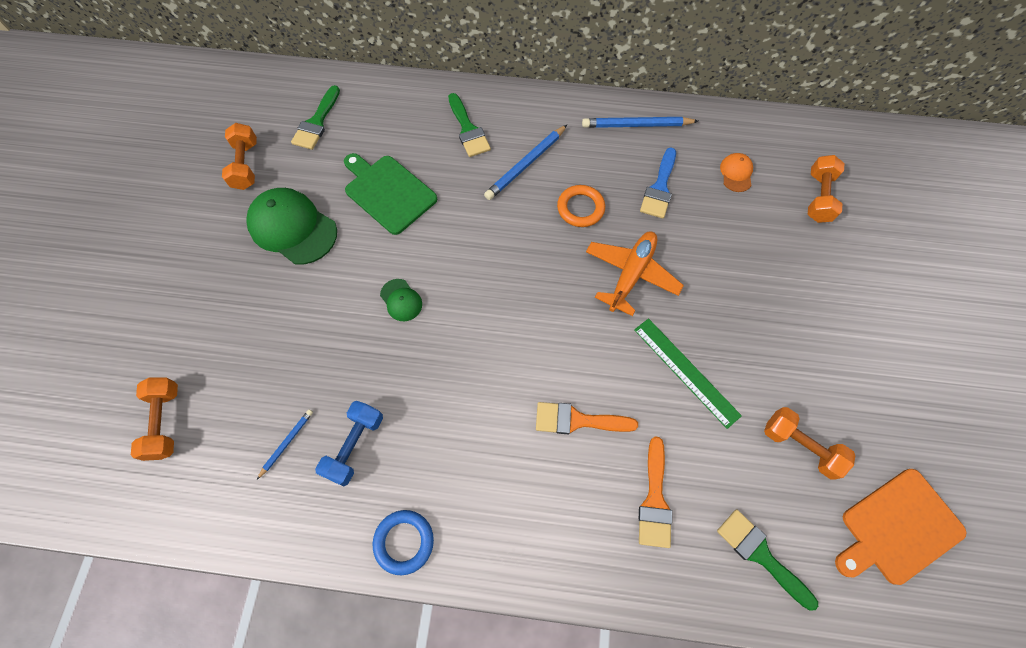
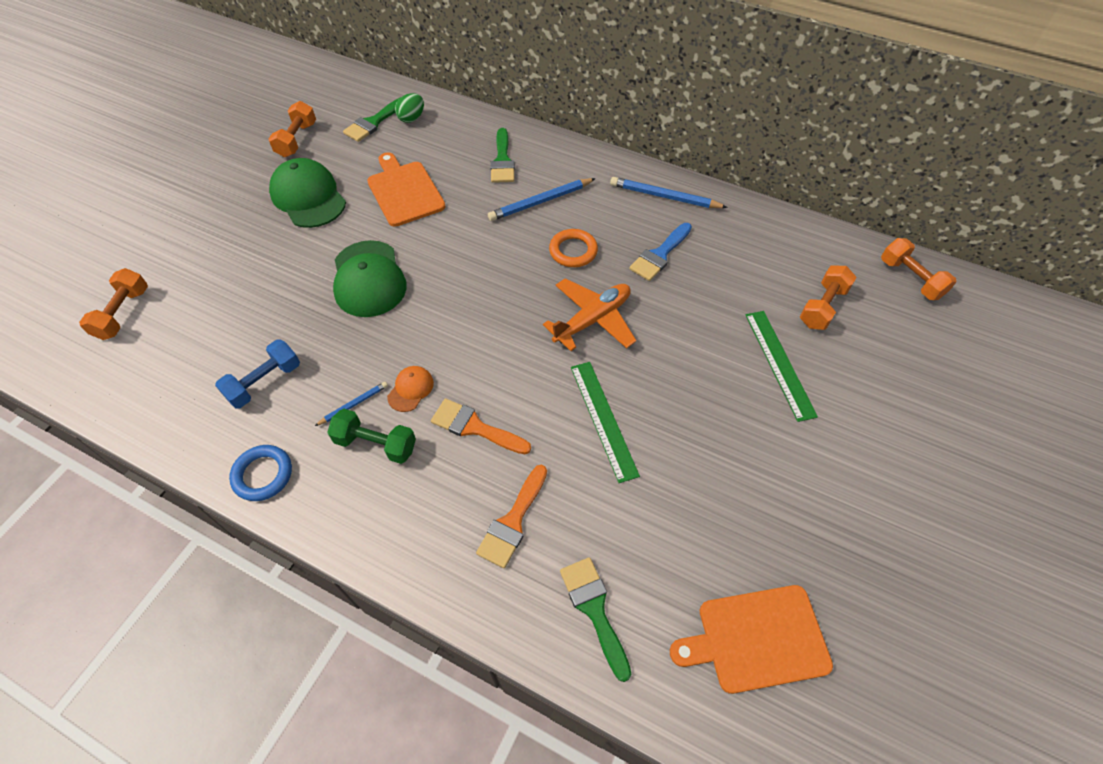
camera: 20 degrees right, 10 degrees down
blue pencil [257,410,313,479] -> blue pencil moved to [315,382,388,426]
green cutting board [344,153,437,235] -> orange cutting board [367,152,446,227]
green cap [380,279,422,321] -> green cap [333,240,407,317], size x2.07
orange cap [720,153,753,192] -> orange cap moved to [387,366,434,412]
orange dumbbell [764,407,855,480] -> orange dumbbell moved to [881,238,957,300]
none -> green dumbbell [327,409,416,464]
none -> green egg [395,93,424,123]
none -> green ruler [746,311,818,422]

